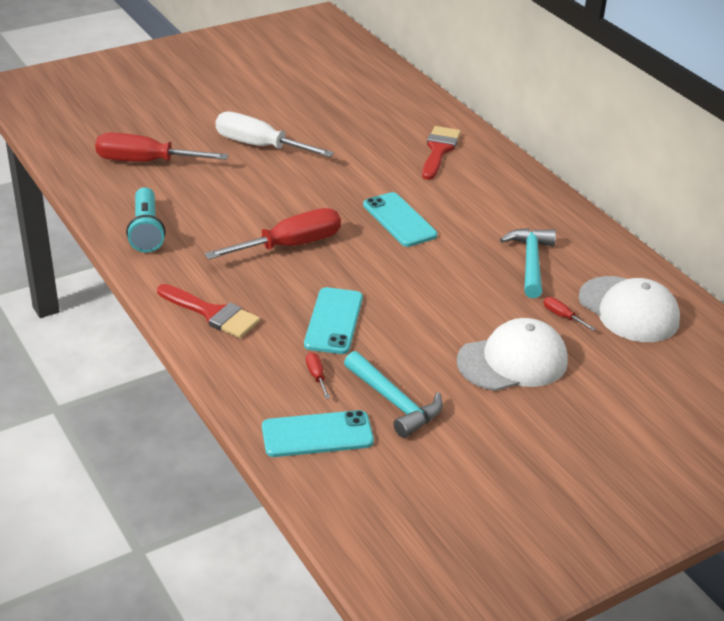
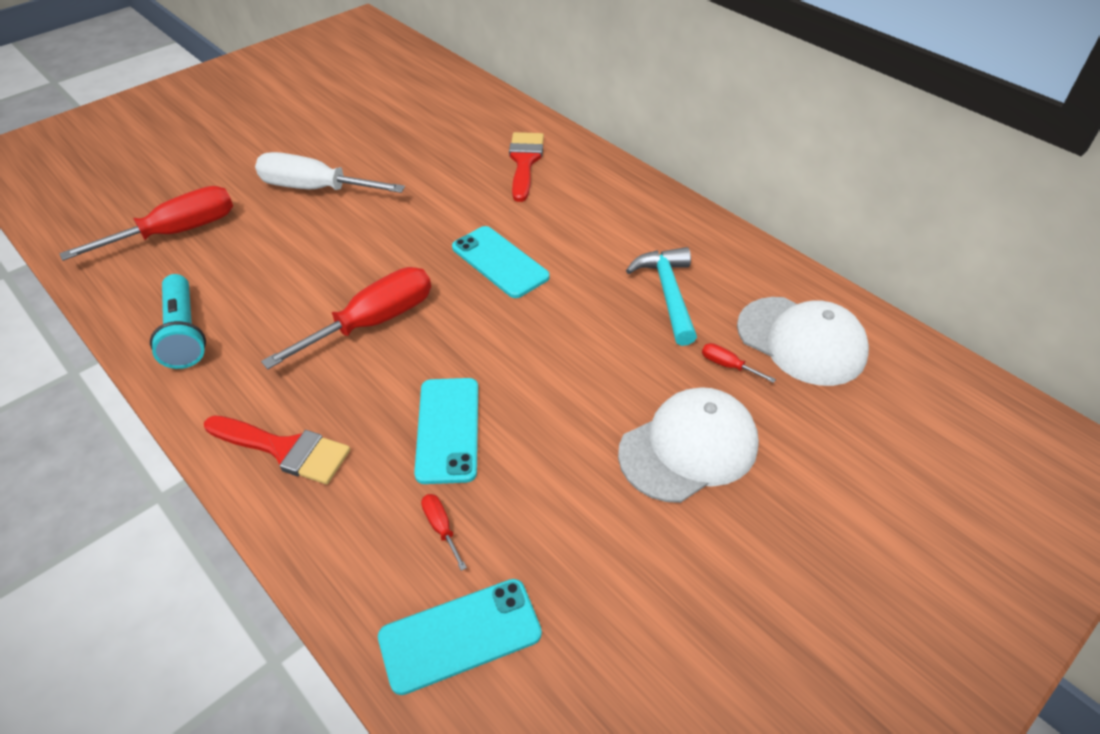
camera: 10 degrees left, 10 degrees up
red screwdriver [95,132,228,162] -> red screwdriver turned 150 degrees clockwise [59,186,233,261]
turquoise hammer [344,351,443,438] -> none

